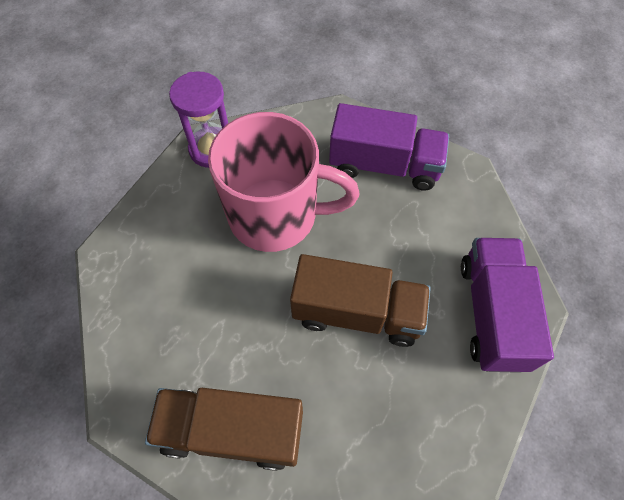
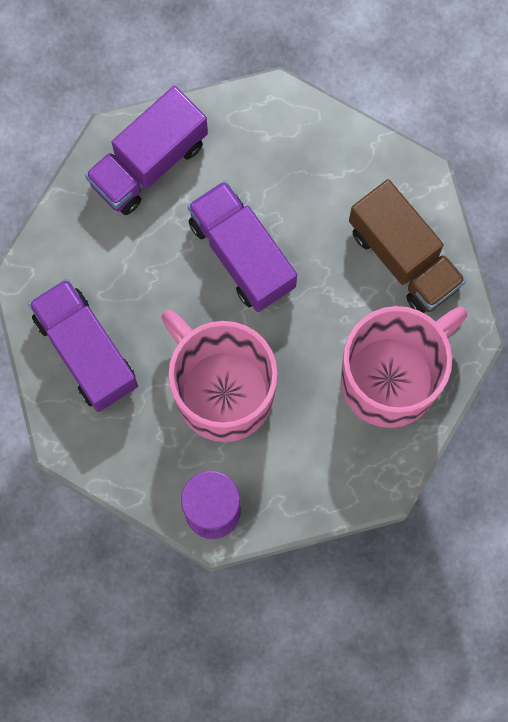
camera: 135 degrees left, 15 degrees up
brown truck [290,254,431,347] -> purple truck [187,181,297,312]
none -> pink mug [341,306,467,428]

